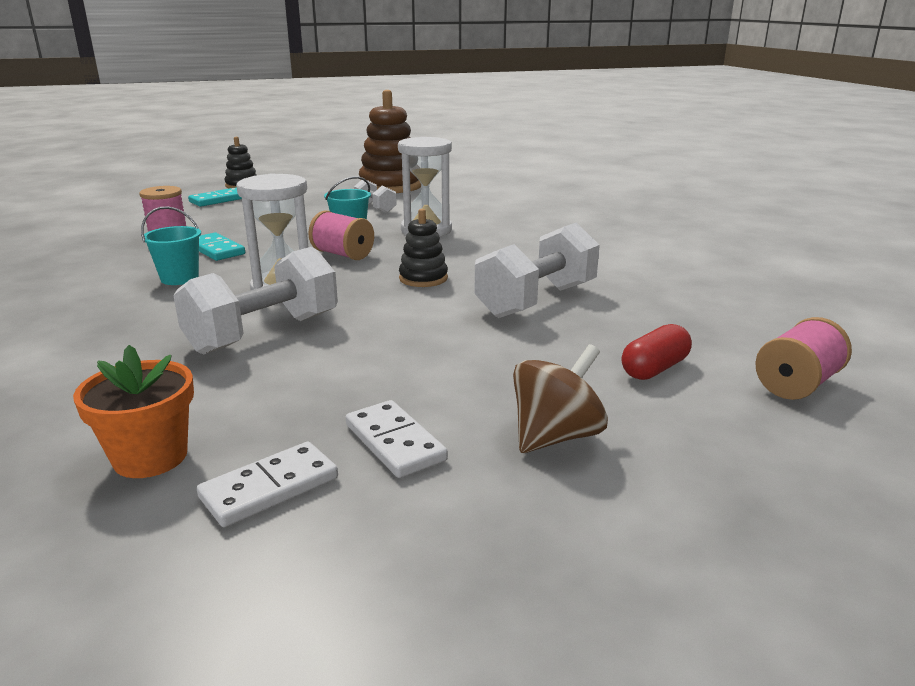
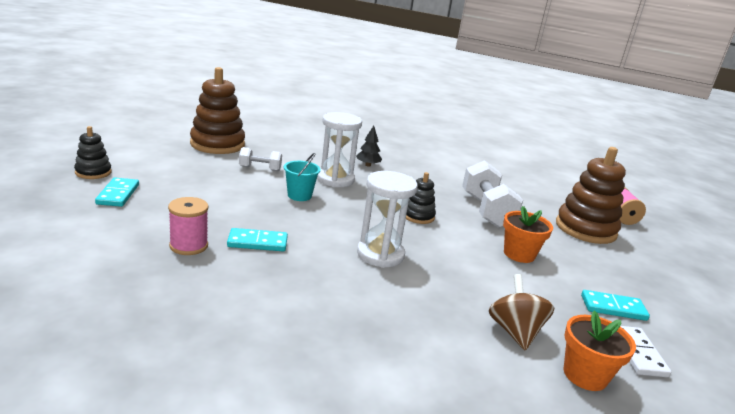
camera: 55 degrees left, 0 degrees up
turquoise bucket [141,206,201,285] -> none
white dumbbell [173,247,338,355] -> none
pink spool [308,210,374,260] -> none
white domino [346,400,448,478] -> turquoise domino [581,290,650,321]
brown spinning top [513,344,608,453] -> brown spinning top moved to [489,274,554,350]
red capsule [621,324,692,380] -> brown stacking toy [556,147,626,244]
none -> black tree [356,125,382,166]
none -> orange flower pot [503,206,553,263]

